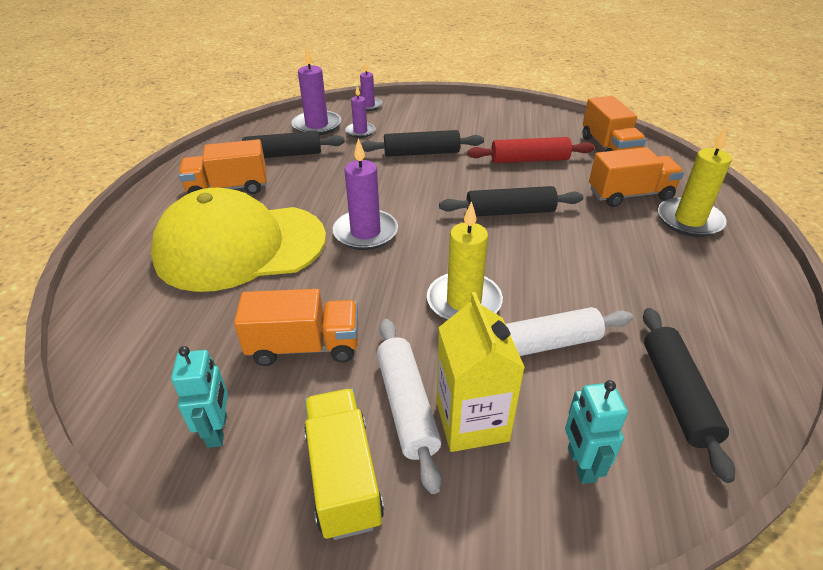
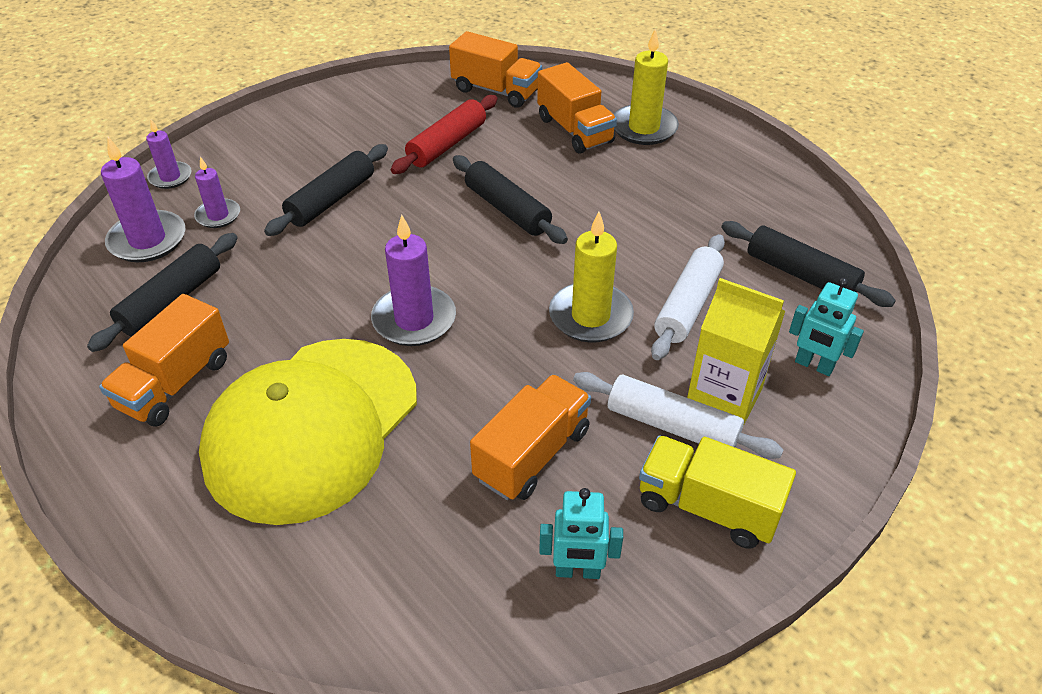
camera: 50 degrees left, 5 degrees up
turquoise robot [171,346,228,448] -> turquoise robot turned 150 degrees clockwise [539,488,623,579]
black rolling pin [439,186,584,217] -> black rolling pin turned 75 degrees counterclockwise [453,155,568,244]
orange truck [589,147,684,207] -> orange truck turned 120 degrees clockwise [537,62,617,154]

